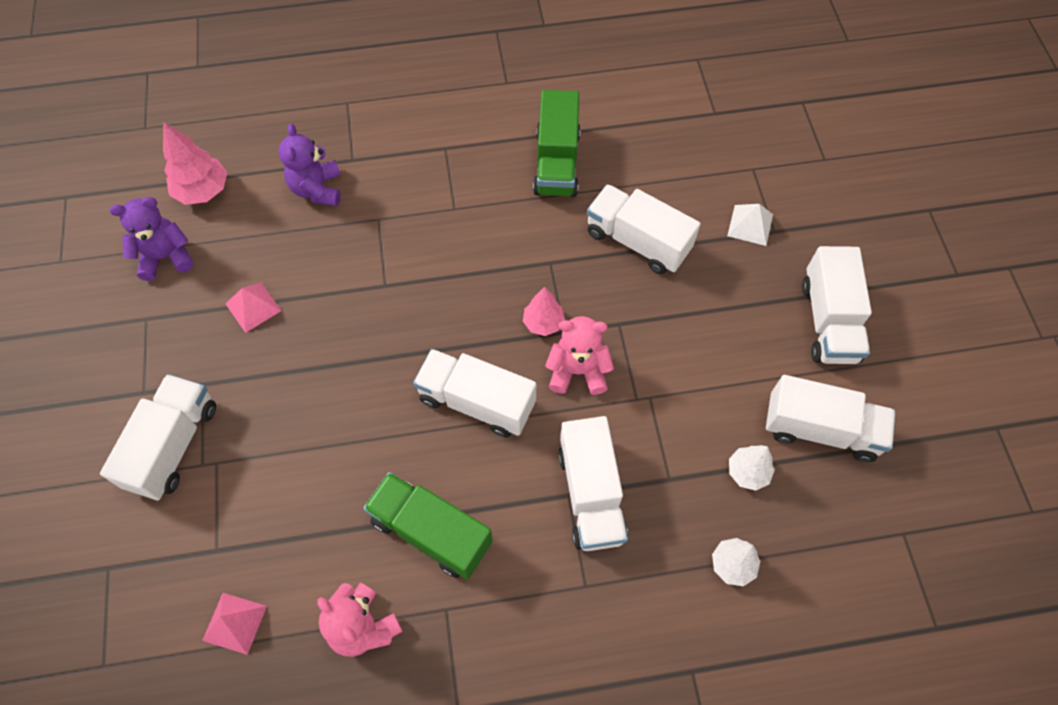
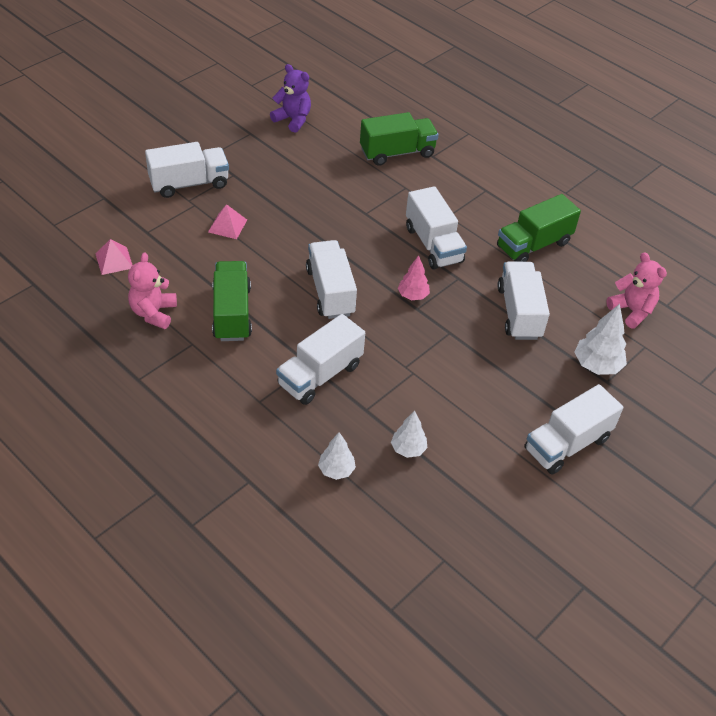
camera: 50 degrees right, 15 degrees down
pink tree [163,122,227,205] -> none
pink pyramid [226,282,282,333] -> pink pyramid moved to [208,204,247,239]
purple teddy bear [278,123,341,206] -> green truck [360,112,438,166]
pink teddy bear [545,316,614,395] -> pink teddy bear moved to [606,252,667,328]
white pyramid [727,204,773,246] -> white tree [574,304,627,375]
white truck [766,375,896,462] -> white truck moved to [406,186,467,270]

